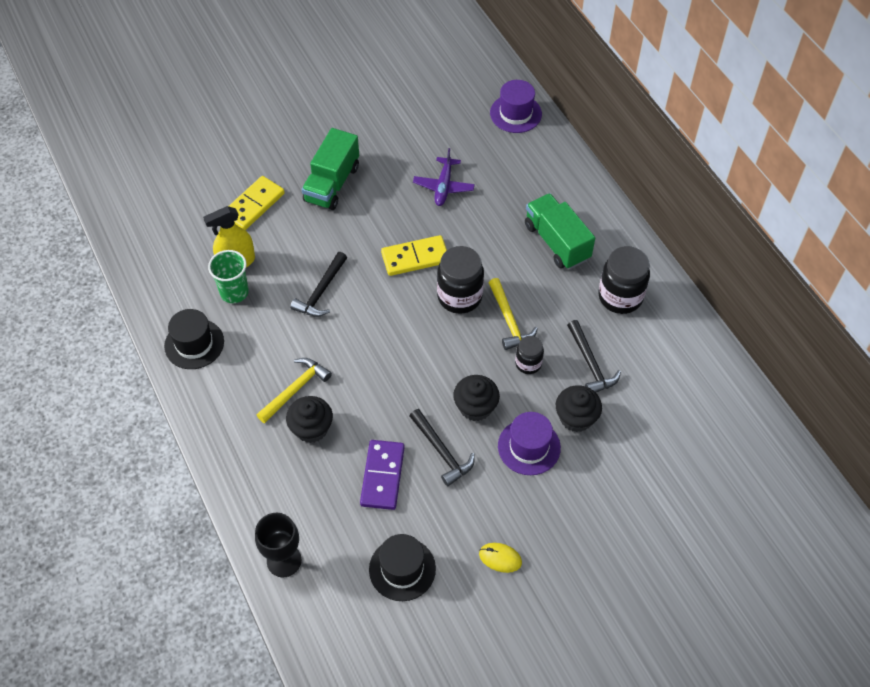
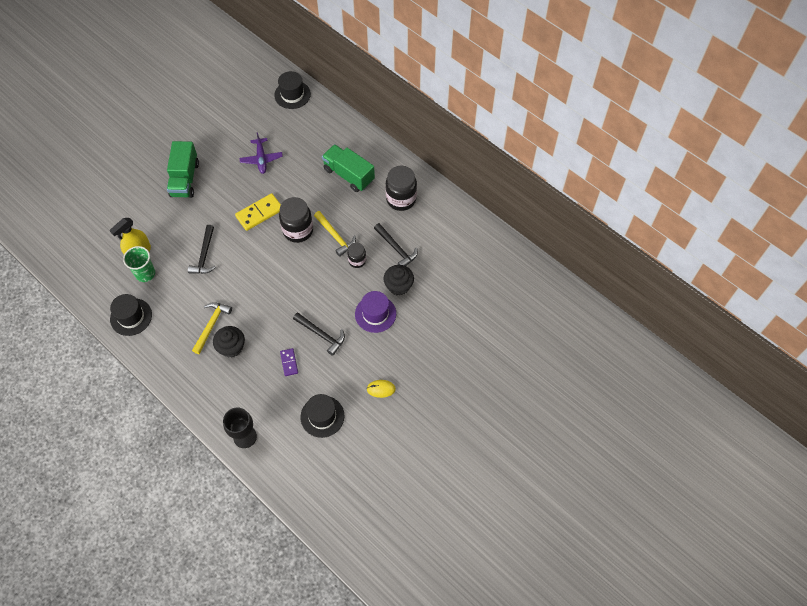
camera: 20 degrees left, 5 degrees up
yellow domino [229,176,285,230] -> none
purple domino [360,440,405,510] -> purple domino [280,348,298,376], size x0.58
black cupcake [453,375,500,421] -> none
purple hat [490,80,542,133] -> black hat [274,71,311,109]

